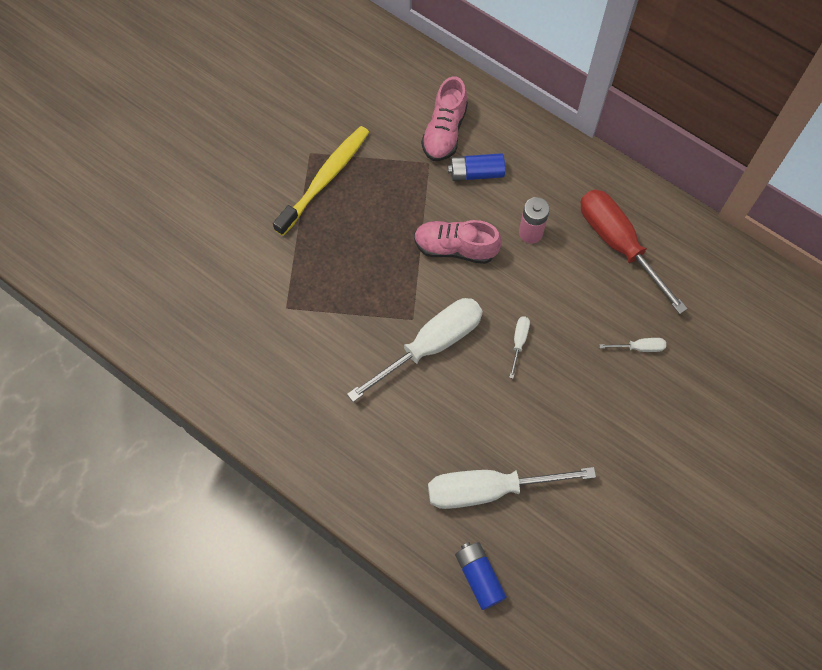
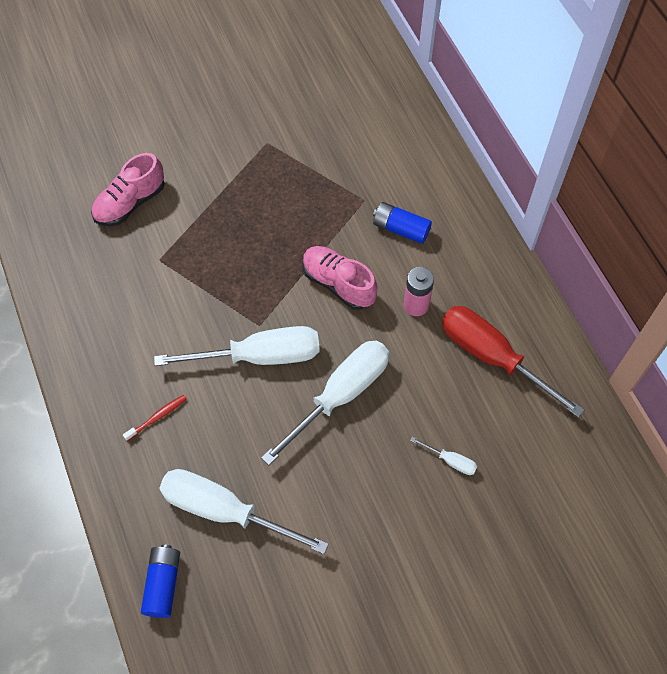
camera: 30 degrees right, 5 degrees down
yellow toothbrush [273,126,369,236] -> none
pink shoe [421,77,468,161] -> pink shoe moved to [91,153,165,226]
white screwdriver [509,317,530,379] -> white screwdriver [261,341,389,465], size x2.40
red screwdriver [581,190,688,314] -> red screwdriver turned 45 degrees counterclockwise [442,306,584,418]
none -> red toothbrush [123,395,187,441]

